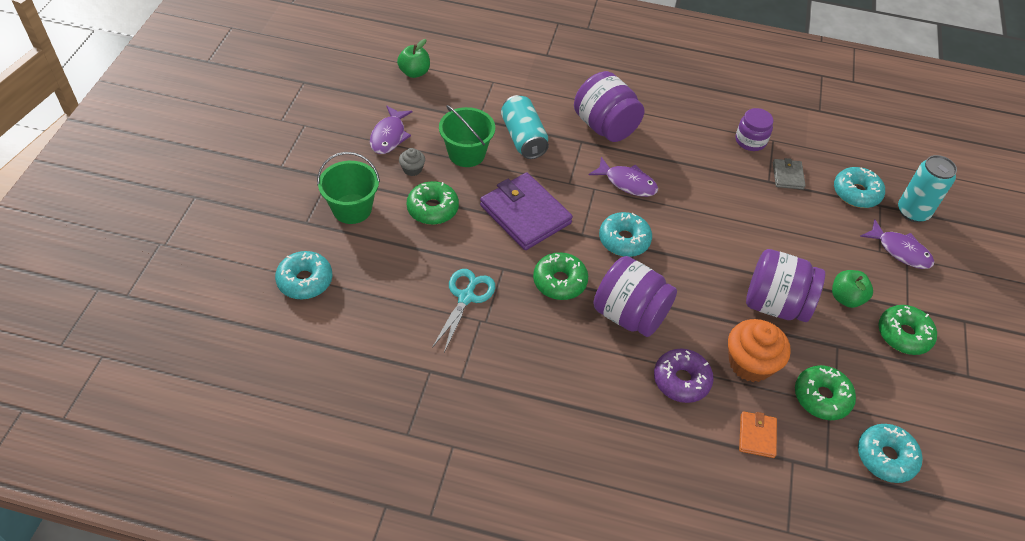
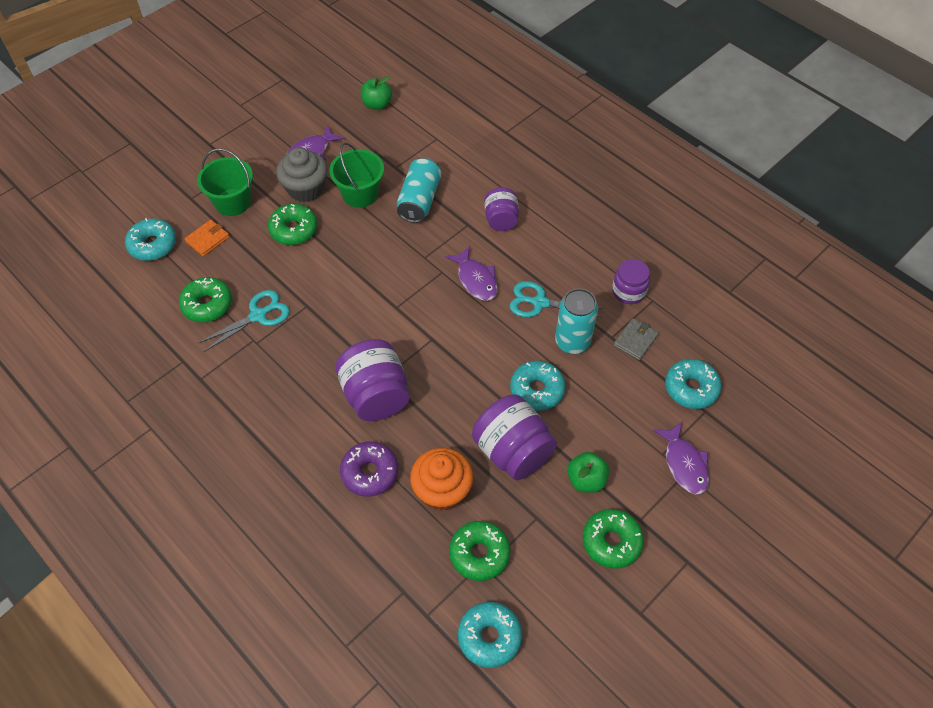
camera: 35 degrees right, 5 degrees up
grey cupcake [399,148,425,176] -> grey cupcake [276,147,328,202], size x2.02
purple wallet [480,173,573,250] -> none
green donut [533,252,588,300] -> green donut moved to [179,277,232,322]
purple jar [574,71,644,142] -> purple jar [484,187,519,231], size x0.61
turquoise donut [599,212,652,257] -> turquoise donut moved to [510,361,566,411]
orange wallet [739,411,777,458] -> orange wallet moved to [184,220,230,256]
turquoise can [898,155,957,222] -> turquoise can moved to [555,288,598,354]
none -> turquoise scissors [510,281,604,318]

